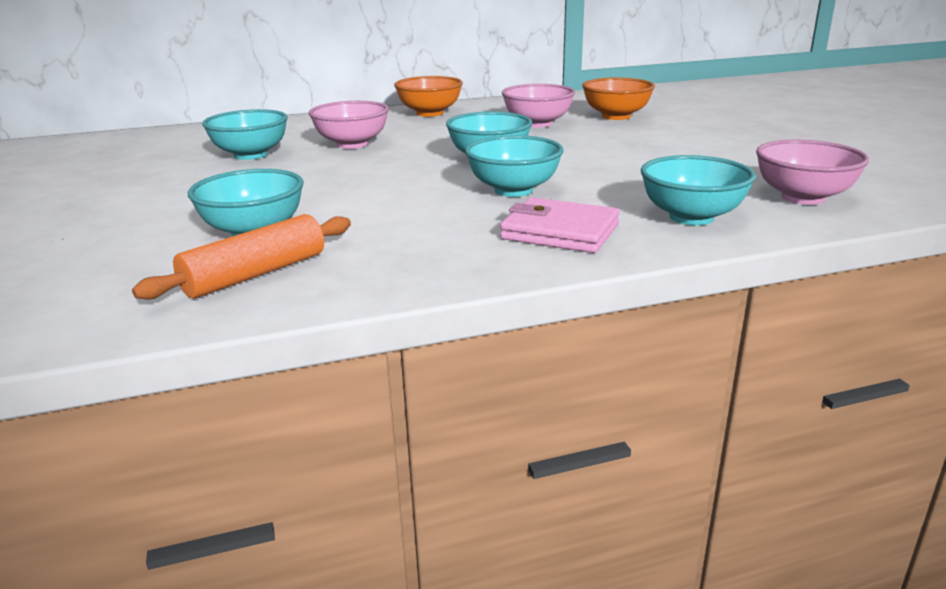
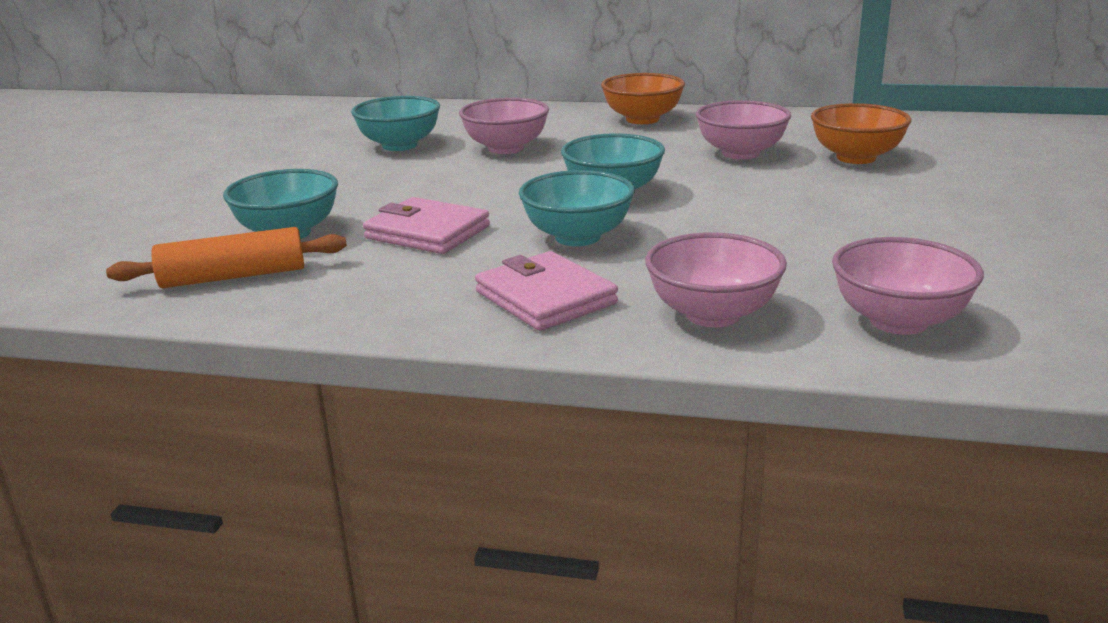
camera: 30 degrees right, 0 degrees up
turquoise bowl [641,155,756,225] -> pink bowl [645,232,787,327]
none -> pink wallet [363,197,490,254]

